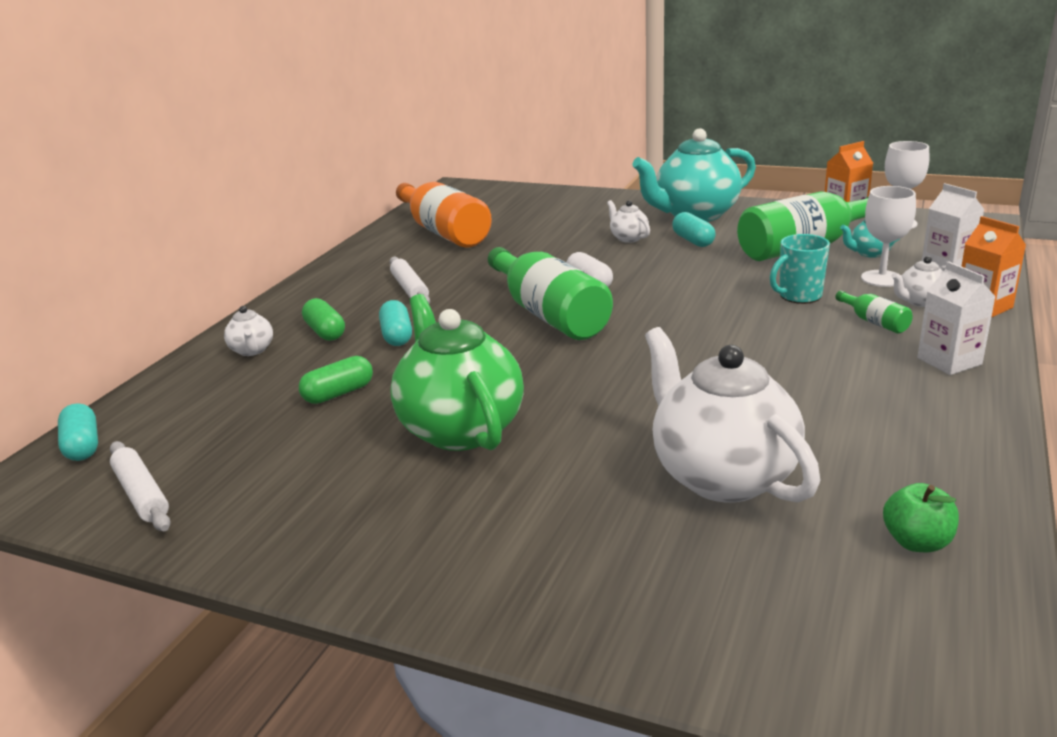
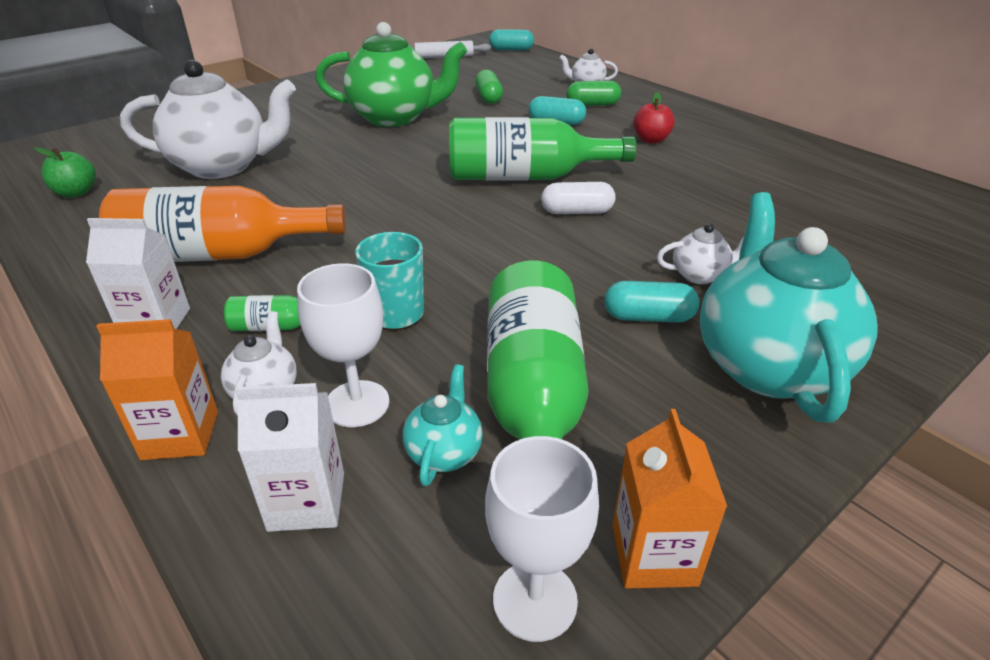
camera: 115 degrees right, 10 degrees up
white rolling pin [390,257,430,304] -> red apple [633,92,675,143]
orange bottle [396,182,492,248] -> orange bottle moved to [99,186,346,262]

